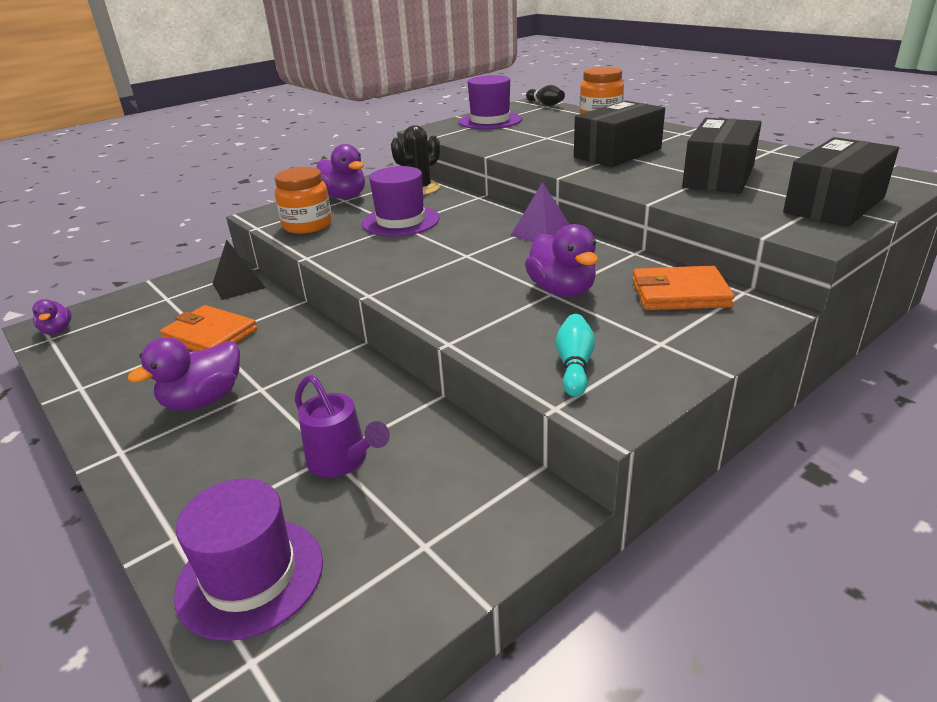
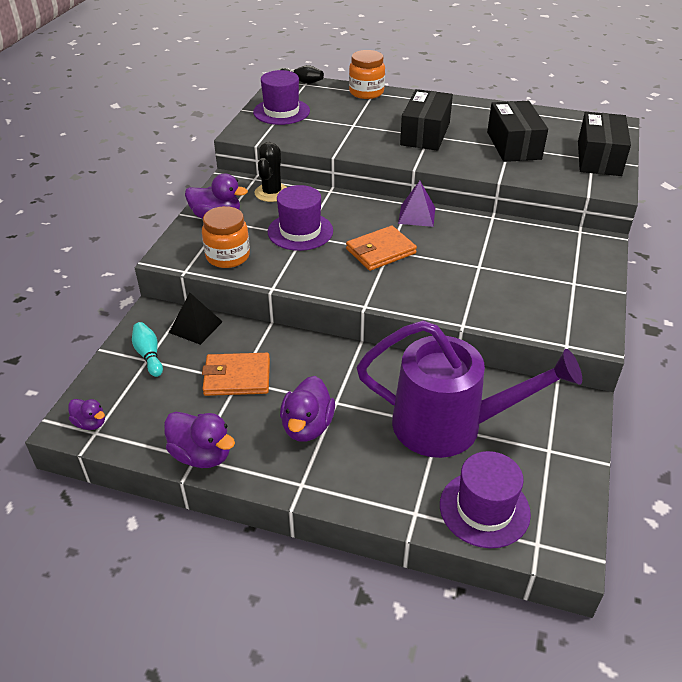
camera: 35 degrees left, 10 degrees up
purple watering can [295,375,390,477] -> purple watering can [357,320,582,458], size x2.09
purple duck [525,224,598,297] -> purple duck moved to [164,412,235,468]
turquoise bowling pin [556,314,595,397] -> turquoise bowling pin moved to [132,322,163,377]
orange wallet [632,266,734,310] -> orange wallet moved to [346,226,417,271]

